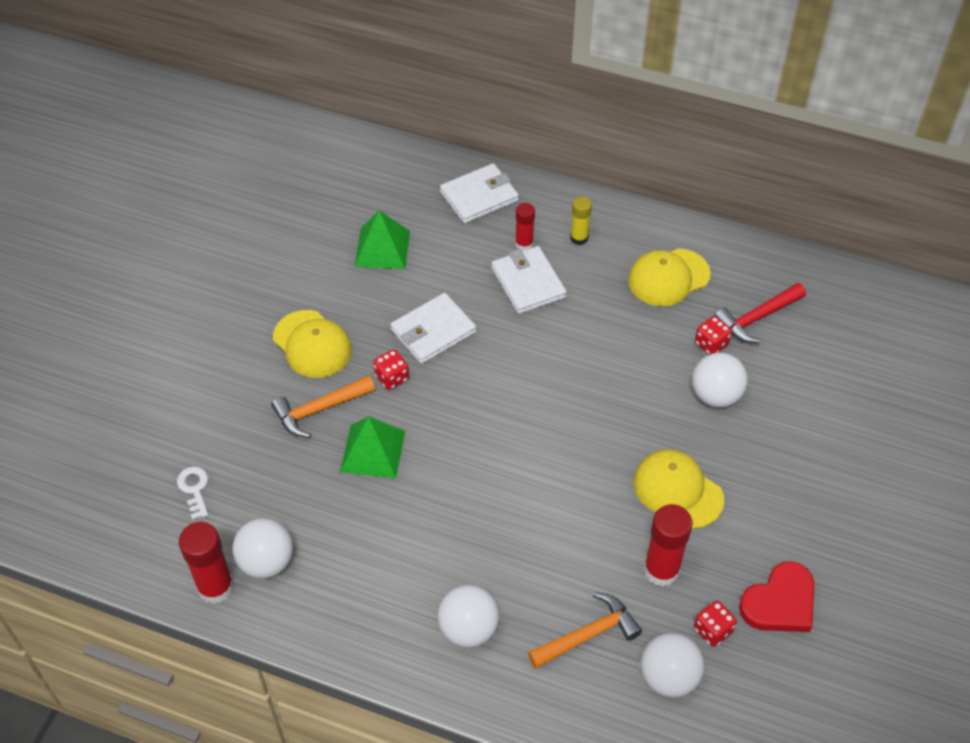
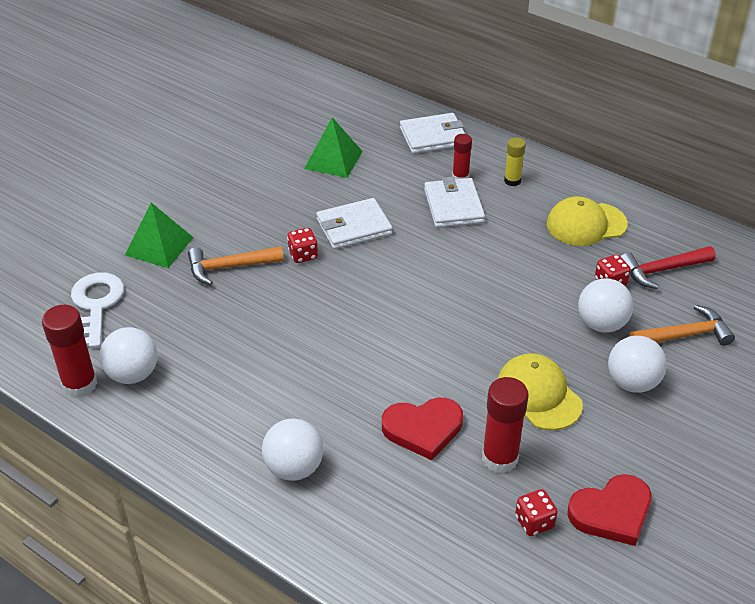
camera: 15 degrees right, 10 degrees down
white key [177,467,208,520] -> white key [71,272,124,348], size x1.86
yellow cap [273,310,352,378] -> none
green pyramid [340,416,405,478] -> green pyramid moved to [125,203,193,268]
orange hammer [528,592,642,669] -> orange hammer moved to [629,305,735,346]
white ball [641,633,704,698] -> white ball moved to [608,336,667,393]
none -> red heart [382,398,463,460]

